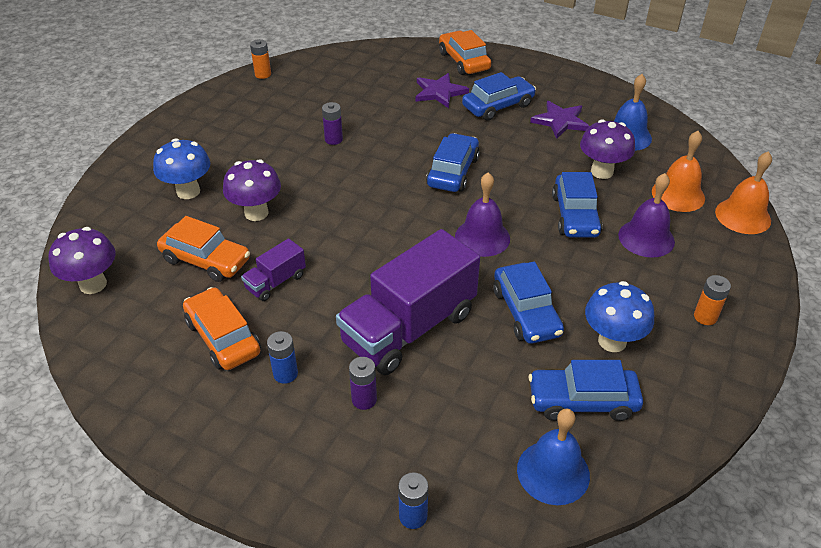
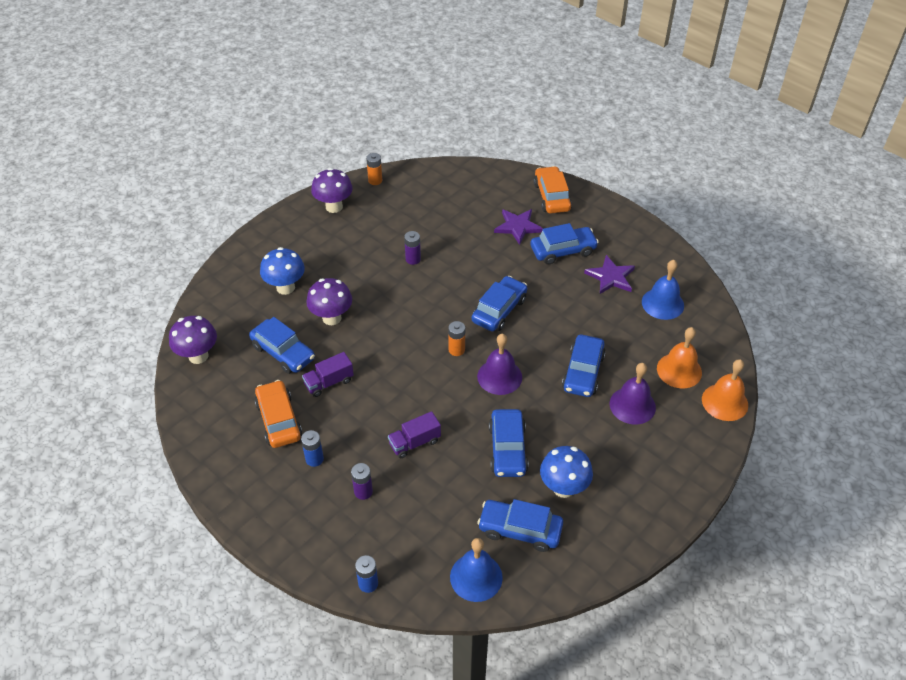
camera: 15 degrees right, 5 degrees up
orange car [157,216,250,282] -> blue car [249,317,315,374]
purple truck [336,229,480,375] -> purple truck [388,411,441,458], size x0.46
purple mushroom [580,119,635,179] -> purple mushroom moved to [311,168,353,213]
orange battery [694,275,731,325] -> orange battery moved to [448,321,465,356]

